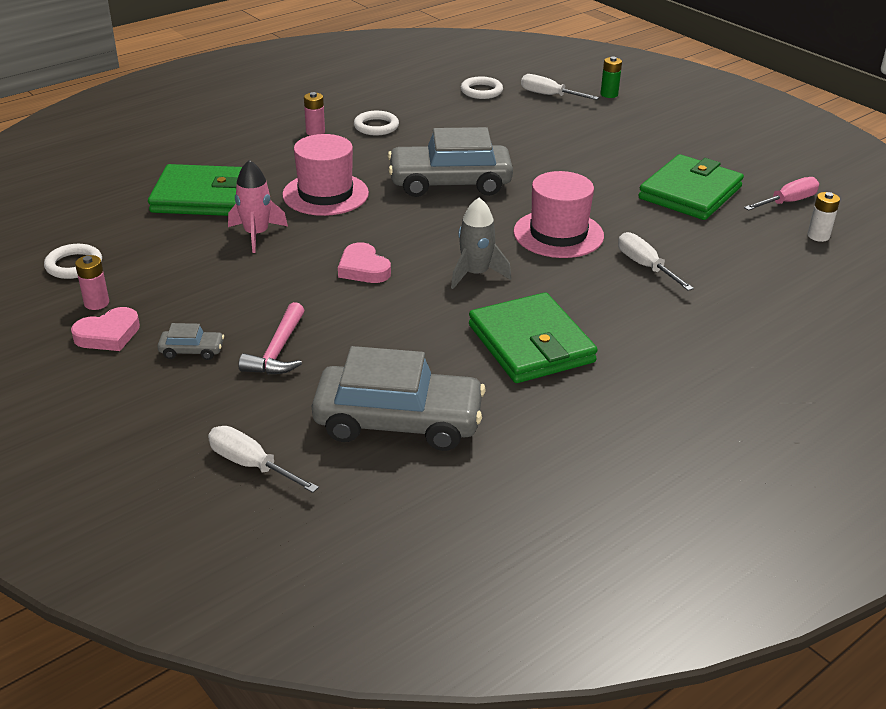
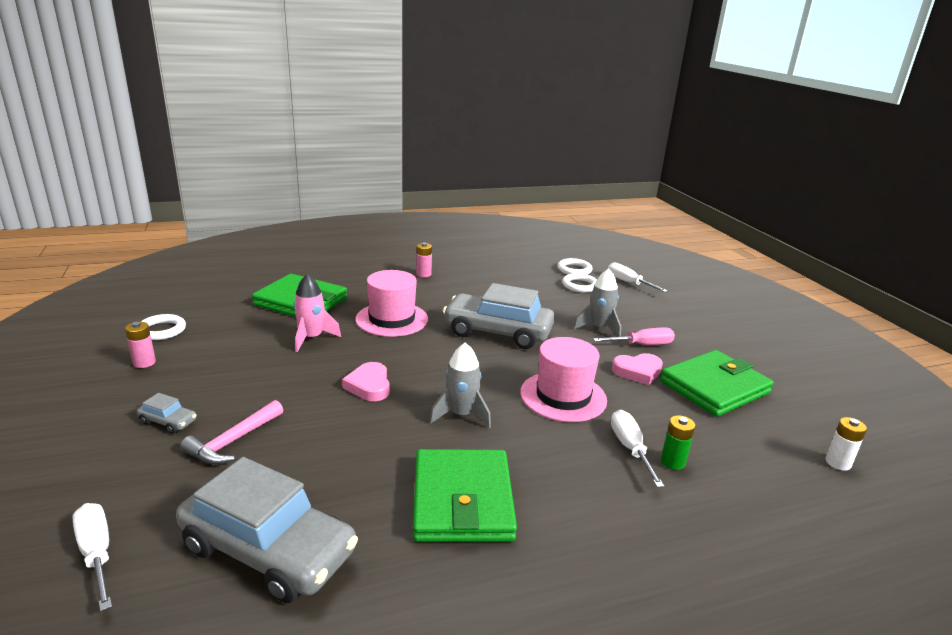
camera: 20 degrees right, 10 degrees down
pink heart [71,307,140,351] -> pink heart moved to [612,353,663,385]
white ring [354,111,399,135] -> white ring moved to [562,273,597,293]
green battery [601,57,622,98] -> green battery moved to [661,415,695,470]
pink screwdriver [744,177,819,211] -> pink screwdriver moved to [593,327,675,345]
none -> grey rocket [573,269,621,337]

